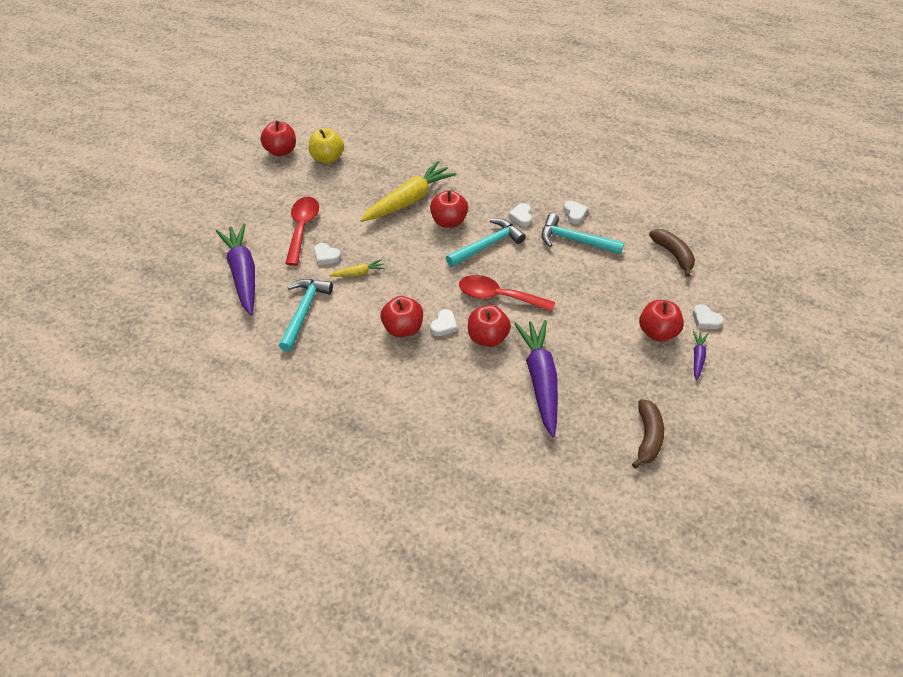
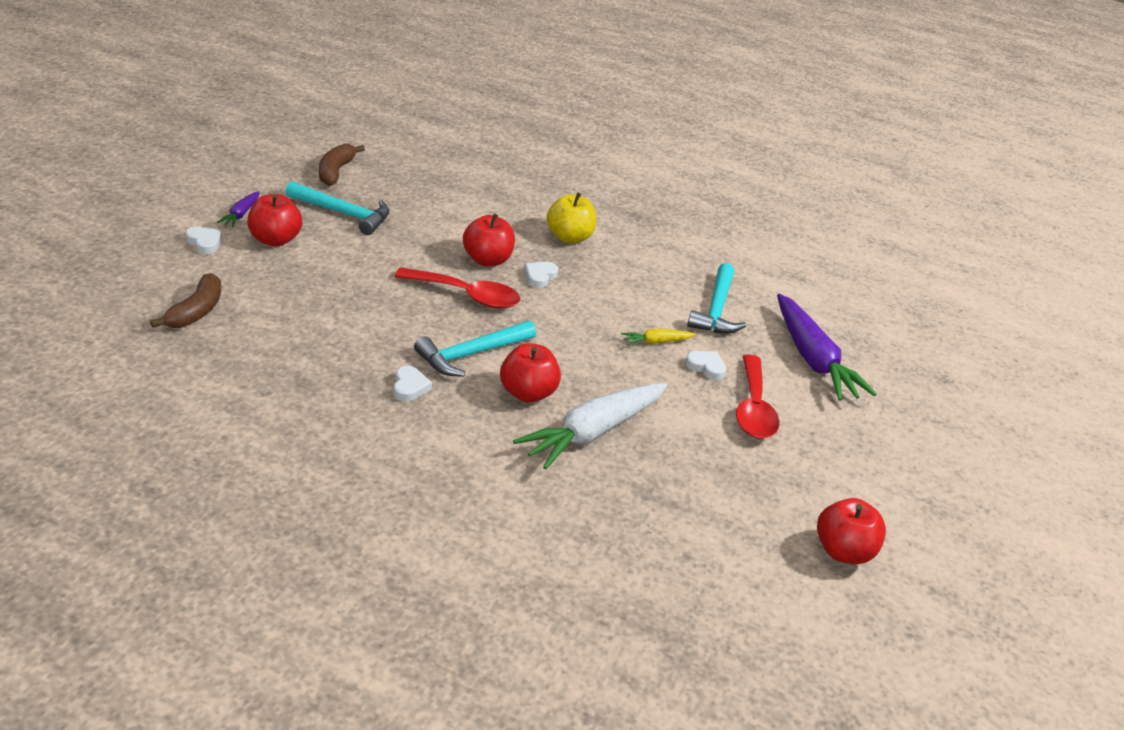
camera: 175 degrees right, 15 degrees down
yellow apple [309,128,344,164] -> yellow apple moved to [547,193,596,243]
yellow carrot [360,161,457,222] -> white carrot [513,383,668,470]
red apple [381,296,423,337] -> none
purple carrot [514,320,558,437] -> none
turquoise hammer [542,213,624,254] -> turquoise hammer moved to [285,181,389,235]
white heart [563,201,588,224] -> none
brown banana [649,229,695,277] -> brown banana turned 135 degrees counterclockwise [150,273,221,328]

